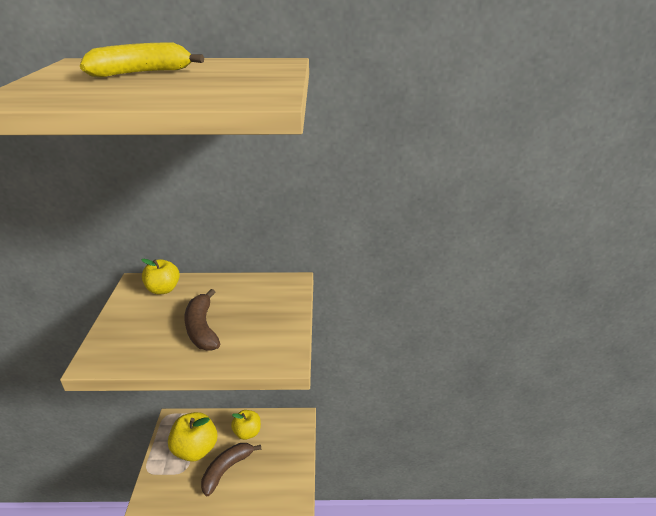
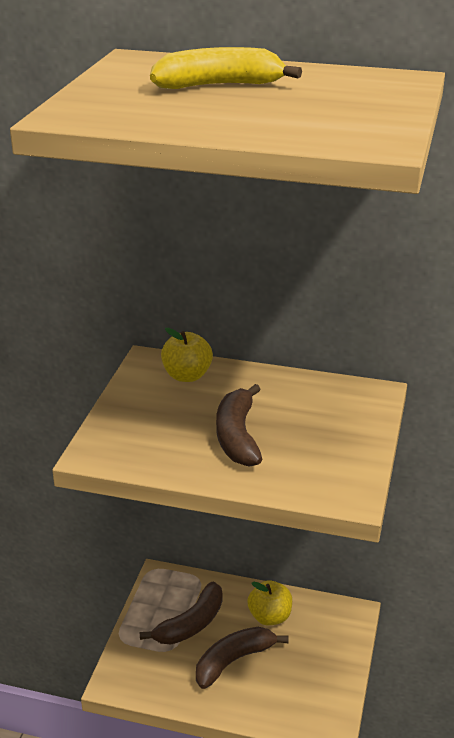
camera: 15 degrees right, 0 degrees up
yellow apple [168,412,217,462] -> brown banana [140,582,223,644]

